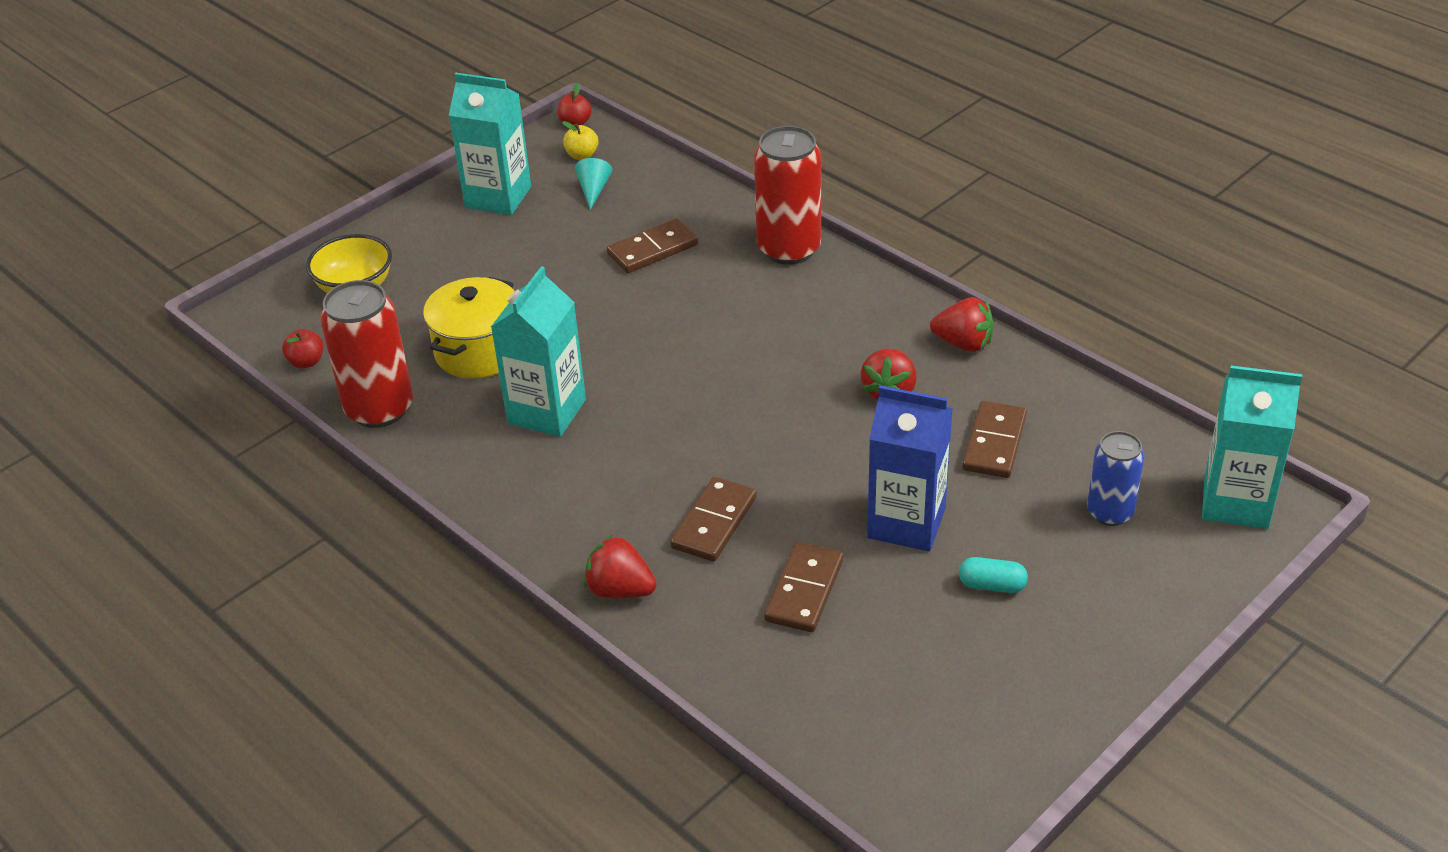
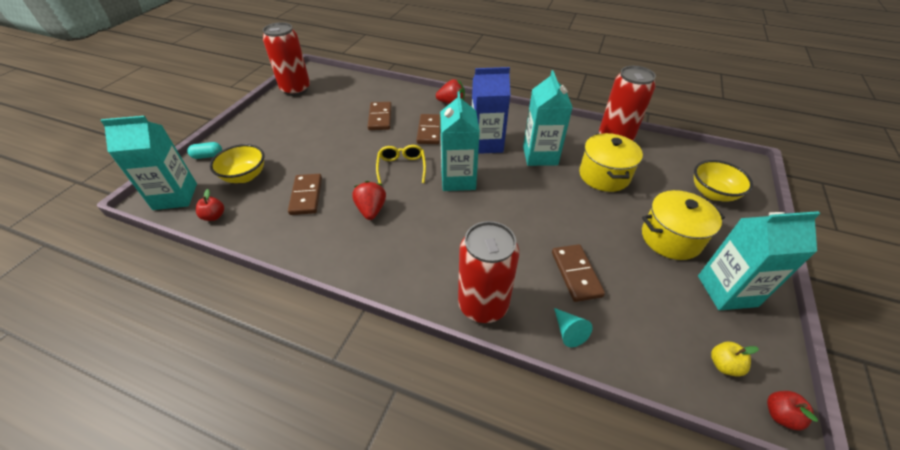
camera: 155 degrees right, 5 degrees up
red apple [282,329,324,369] -> red apple moved to [196,189,224,221]
turquoise cone [575,158,612,210] -> turquoise cone moved to [554,308,592,347]
brown domino [607,218,698,273] -> brown domino turned 45 degrees counterclockwise [552,244,605,302]
blue carton [867,386,953,551] -> blue carton moved to [472,67,510,154]
red strawberry [930,297,994,352] -> none
turquoise capsule [959,557,1028,593] -> turquoise capsule moved to [187,142,222,159]
blue can [1087,431,1145,526] -> yellow bowl [210,144,264,183]
none -> red can [263,22,310,96]
none -> yellow glasses [376,145,426,184]
none -> turquoise carton [440,92,480,191]
none -> yellow pot [642,190,725,260]

